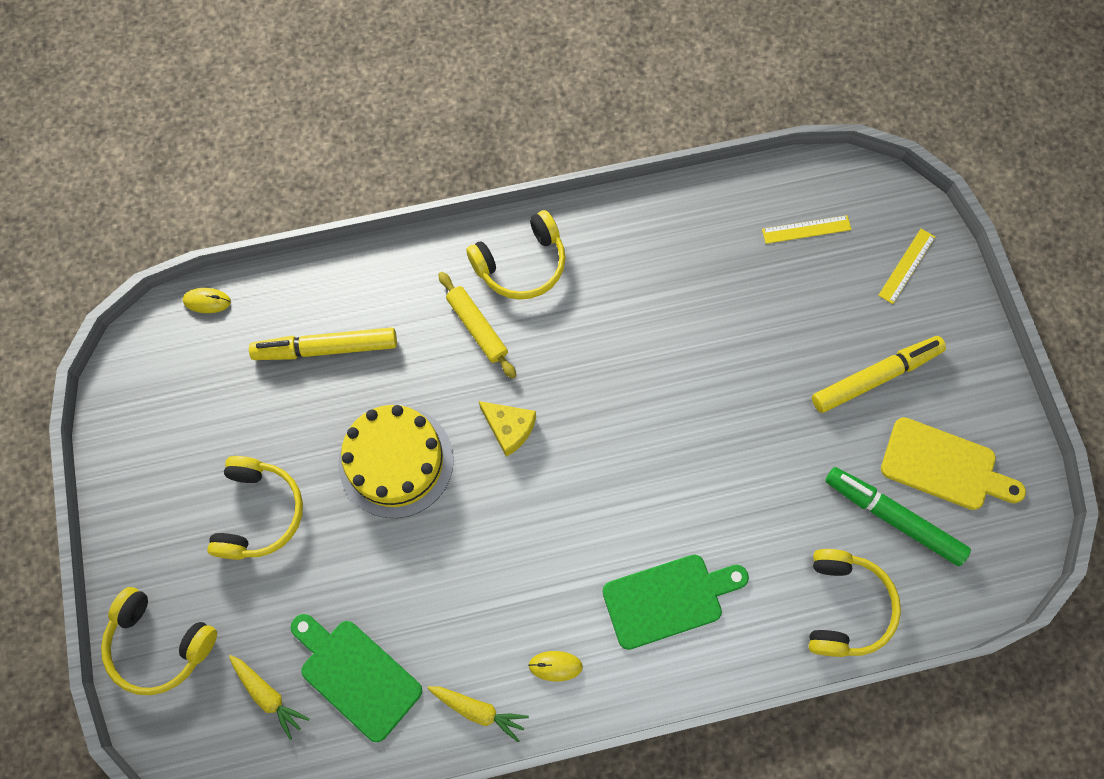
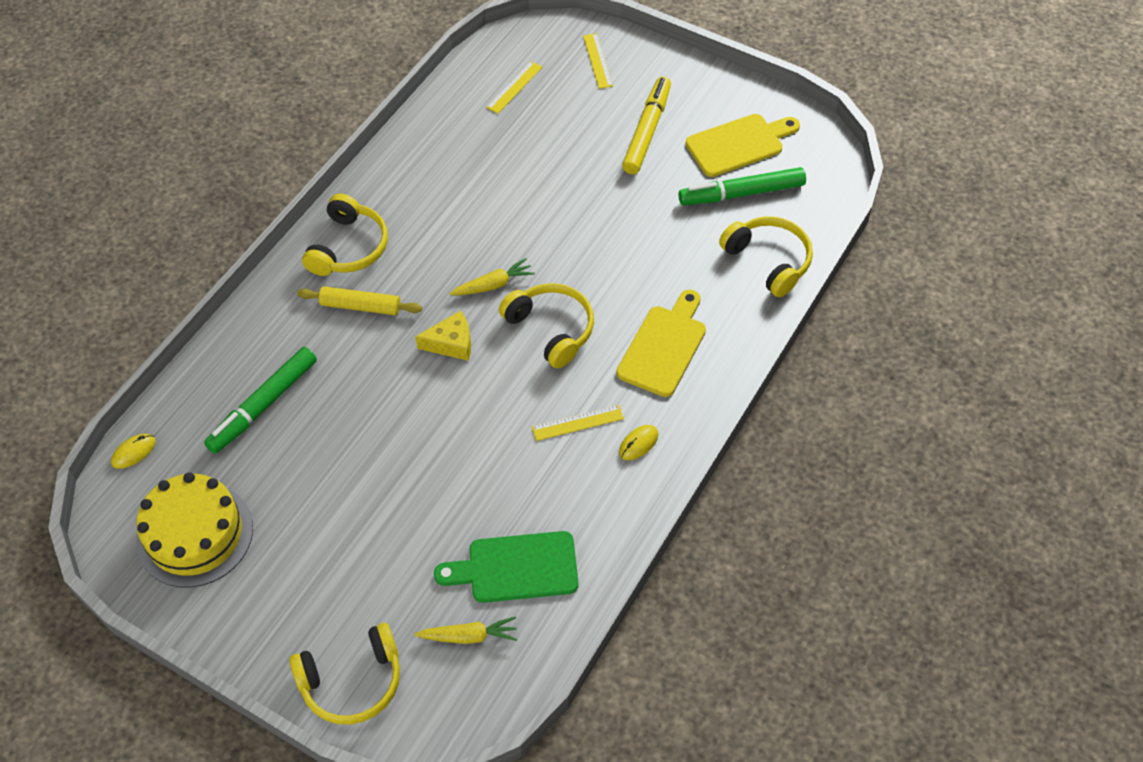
camera: 45 degrees left, 15 degrees down
yellow headphones [207,456,303,560] -> yellow headphones moved to [499,283,594,368]
yellow marker [249,327,397,360] -> green marker [204,347,317,454]
yellow cake [338,405,454,518] -> yellow cake moved to [136,472,253,588]
yellow carrot [427,686,529,743] -> yellow carrot moved to [450,258,535,295]
green cutting board [603,555,749,650] -> yellow cutting board [617,290,706,397]
none -> yellow ruler [532,405,624,441]

